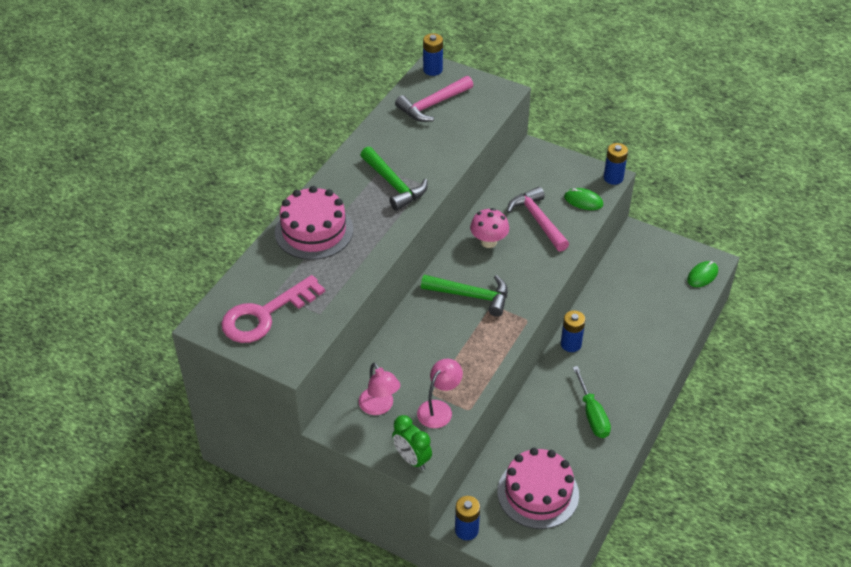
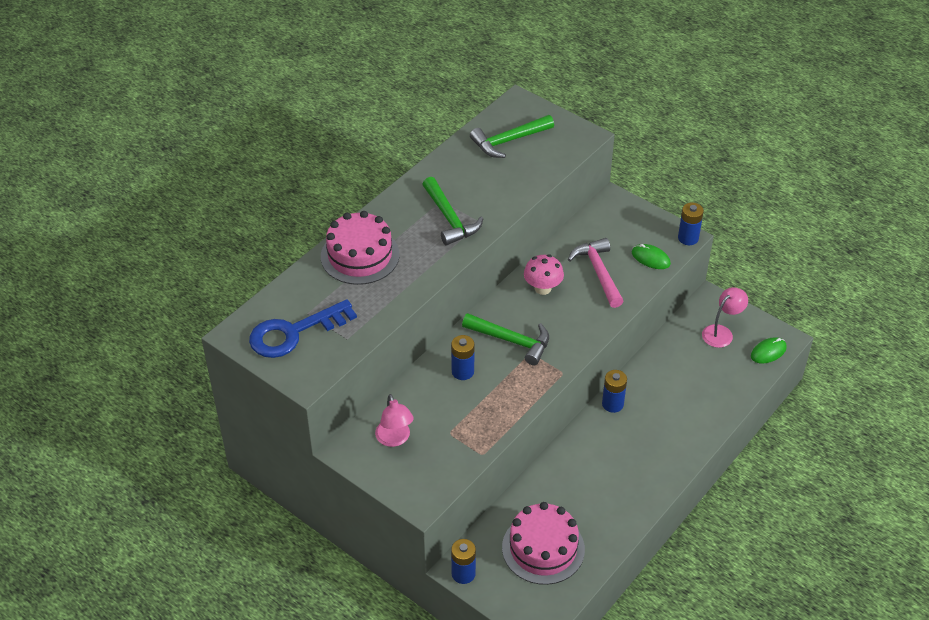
camera: 10 degrees right, 0 degrees up
pink key [221,275,325,343] -> blue key [249,299,357,358]
green clock [392,415,432,470] -> none
pink hammer [395,76,473,122] -> green hammer [470,115,554,158]
pink lamp [417,359,463,428] -> pink lamp moved to [702,287,748,348]
blue battery [423,33,443,76] -> blue battery moved to [451,335,475,380]
green screwdriver [573,366,611,438] -> none

